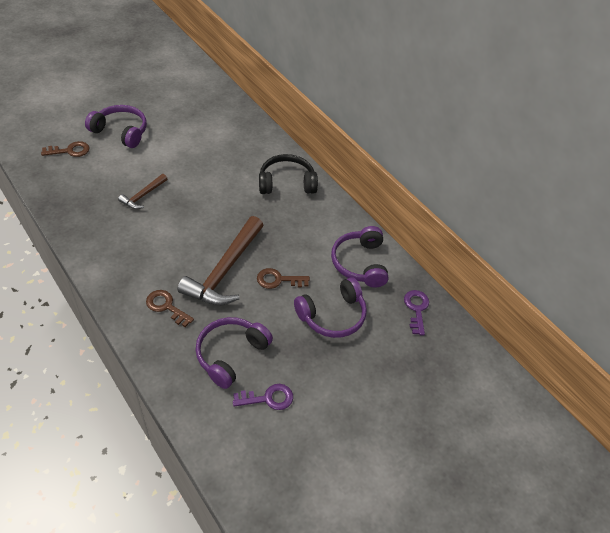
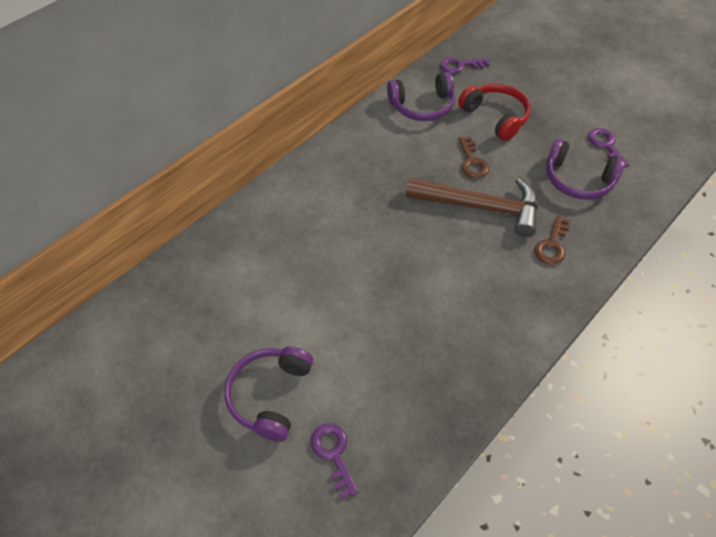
camera: 95 degrees left, 5 degrees up
brown key [41,141,90,157] -> purple key [311,423,358,499]
brown hammer [118,174,167,209] -> none
black headphones [259,154,318,194] -> none
purple headphones [294,277,367,338] -> red headphones [458,84,531,141]

